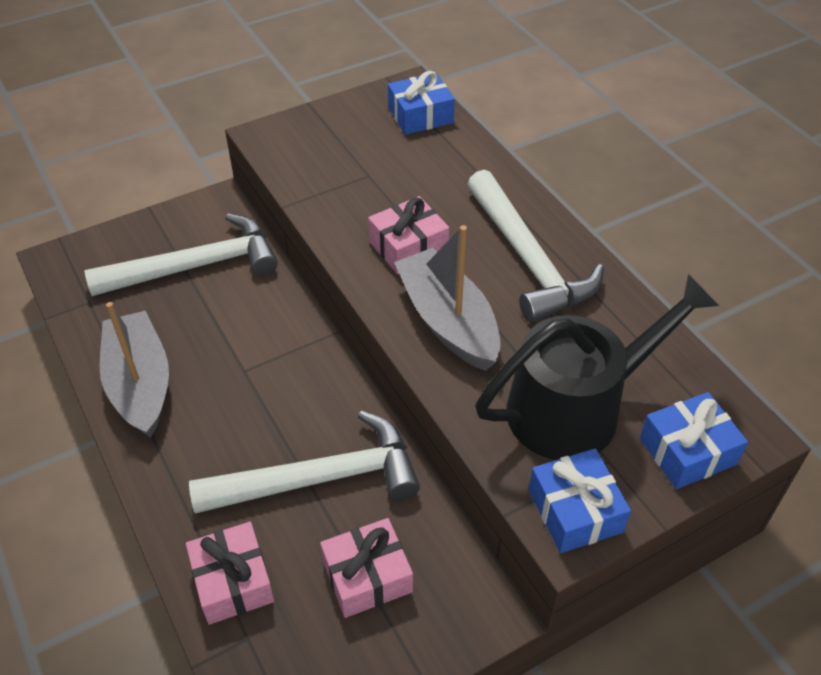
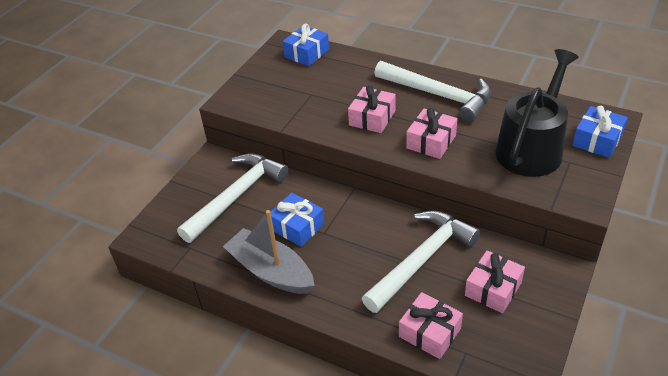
camera: 30 degrees left, 5 degrees down
grey boat [394,225,501,371] -> pink gift [406,108,457,159]
blue gift [529,448,631,553] -> blue gift moved to [271,193,324,247]

